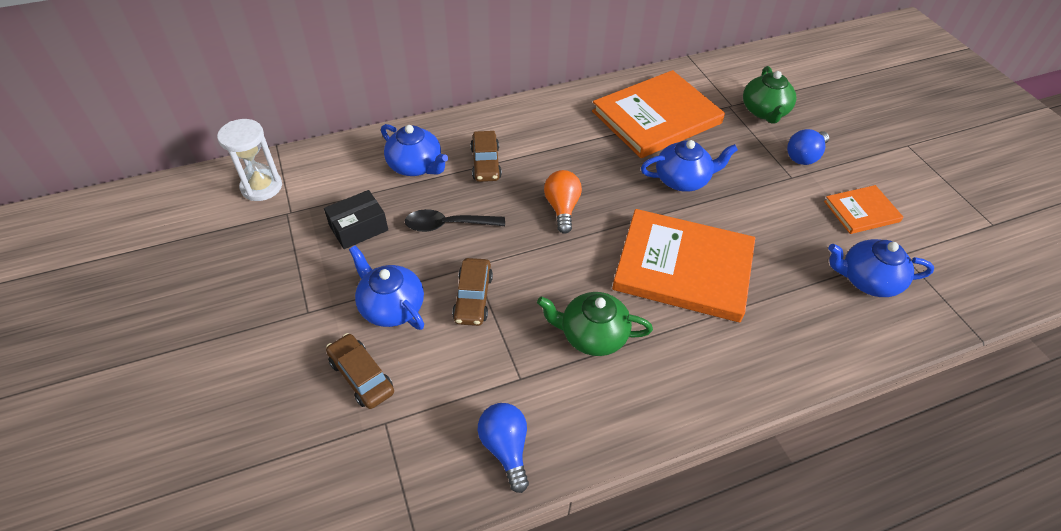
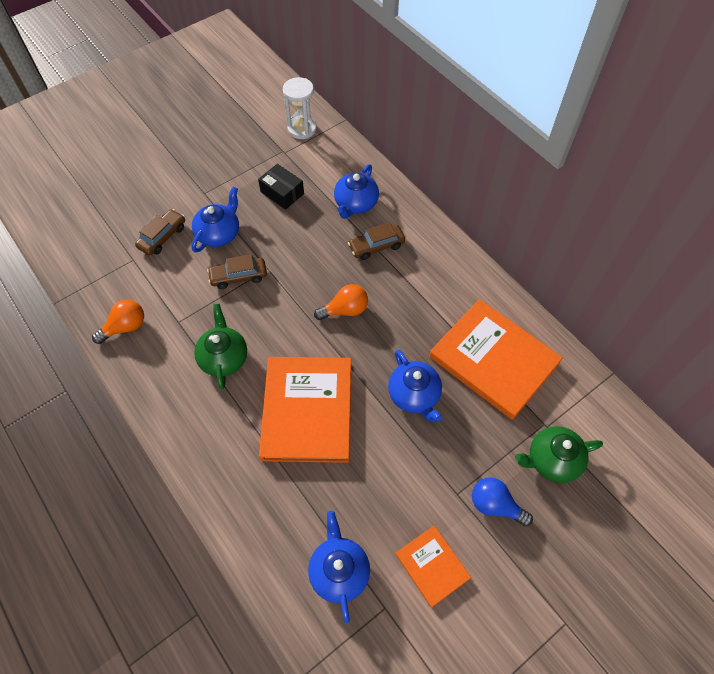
camera: 75 degrees right, 10 degrees up
black spoon [405,209,505,232] -> none
blue light bulb [478,403,529,493] -> orange light bulb [92,300,144,344]

